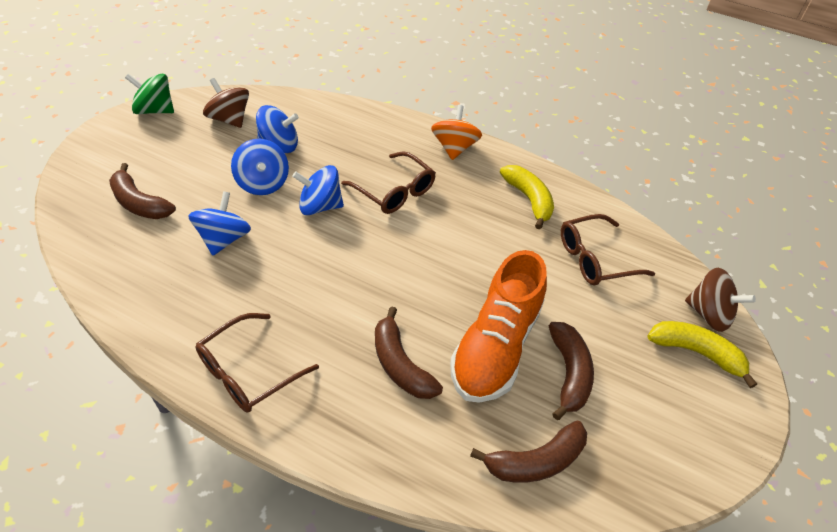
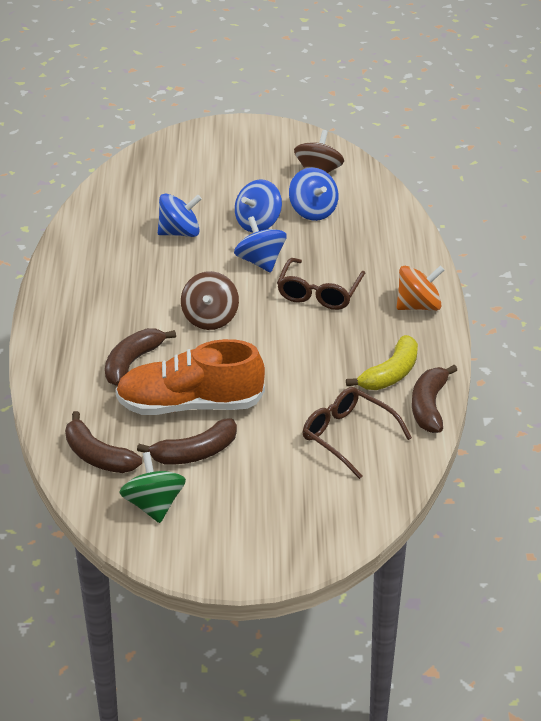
camera: 65 degrees right, 10 degrees down
brown banana [109,163,176,219] -> brown banana moved to [412,365,457,433]
green spinning top [125,74,174,114] -> green spinning top moved to [119,452,186,523]
brown glasses [195,313,319,413] -> none
yellow banana [647,321,757,388] -> none
brown spinning top [685,268,756,332] -> brown spinning top moved to [181,271,239,330]

